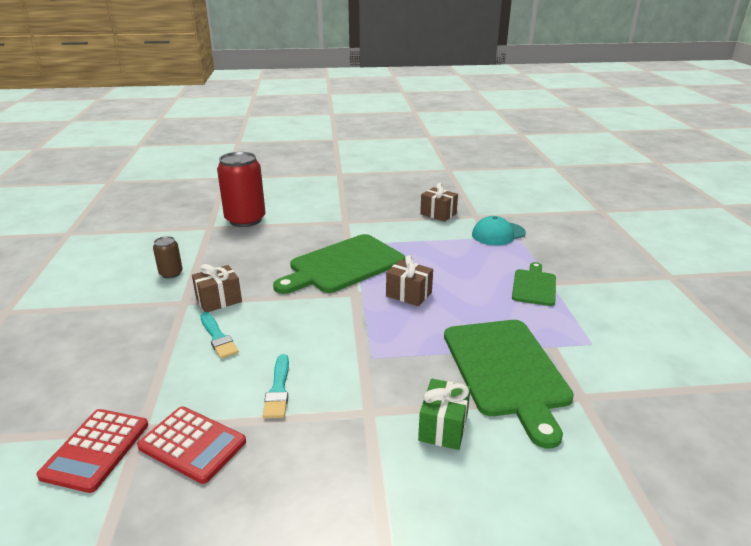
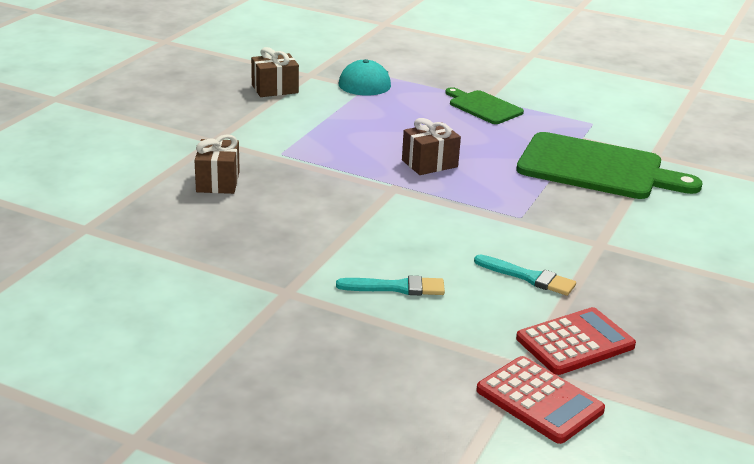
camera: 60 degrees left, 0 degrees up
brown can [153,236,183,278] -> none
brown gift [192,264,242,312] -> brown gift moved to [195,134,240,194]
red can [217,152,266,227] -> none
green cutting board [273,234,405,294] -> none
green gift [418,379,471,450] -> none

